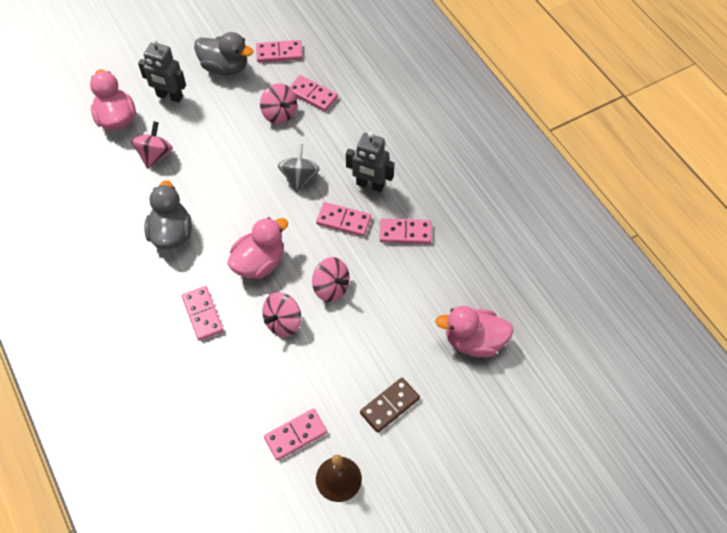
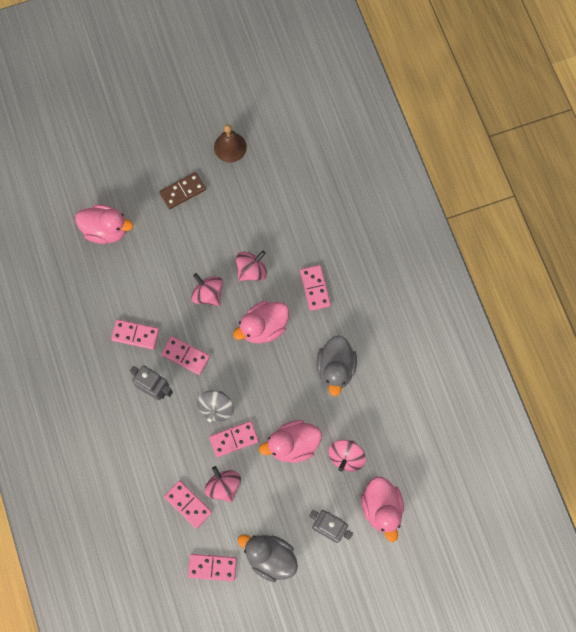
camera: 170 degrees left, 15 degrees up
pink domino [264,408,327,461] -> pink domino moved to [209,421,259,457]
none -> pink duck [259,420,322,463]

